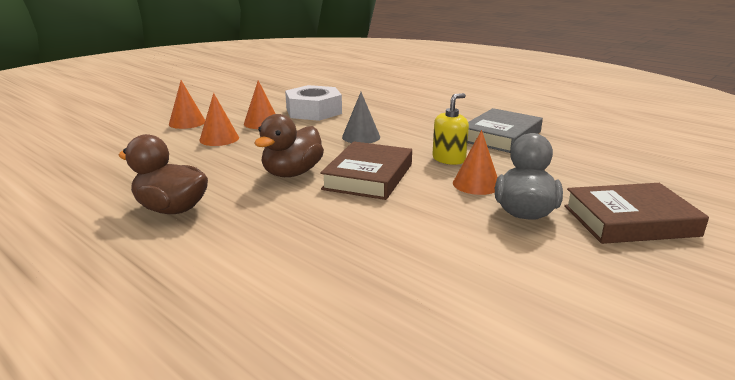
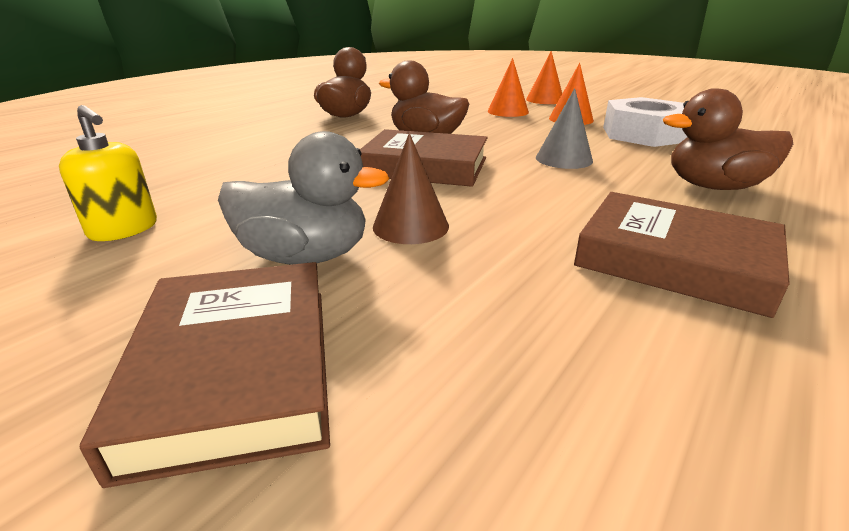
camera: 85 degrees right, 5 degrees up
yellow soap dispenser [432,93,469,165] -> yellow soap dispenser moved to [59,105,157,241]
orange cone [453,130,498,195] -> brown cone [373,133,449,244]
grey book [468,108,543,153] -> brown book [574,192,789,318]
none -> brown duck [663,88,793,190]

